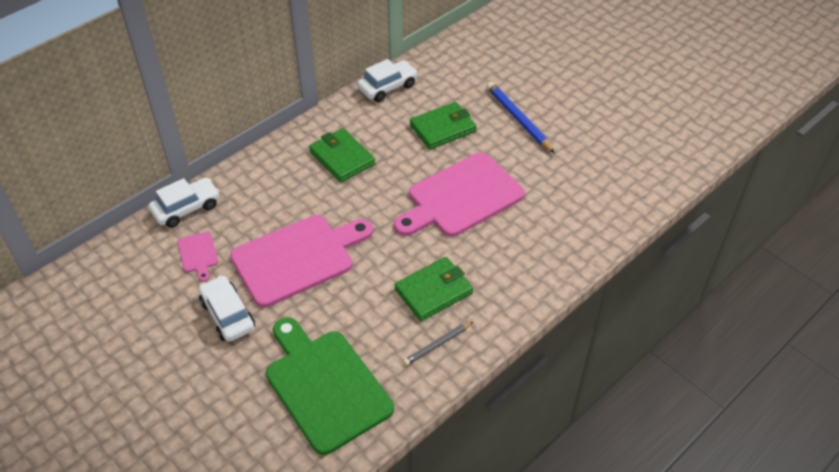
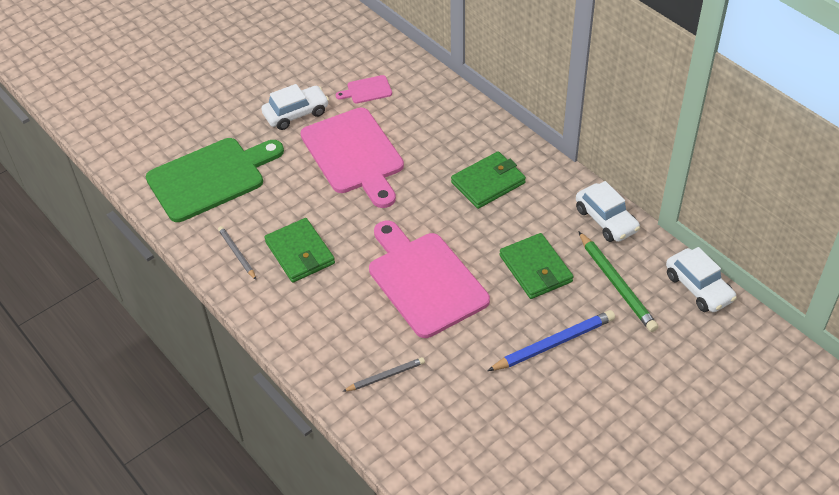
camera: 95 degrees right, 0 degrees up
white car [148,178,220,228] -> white car moved to [666,247,737,312]
none -> grey pencil [342,357,425,392]
none -> green pencil [578,231,658,332]

